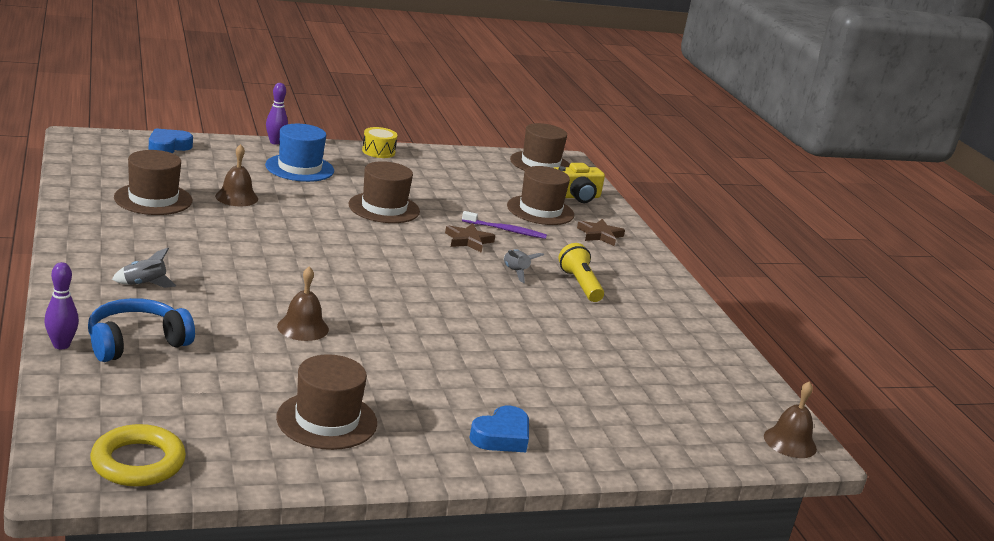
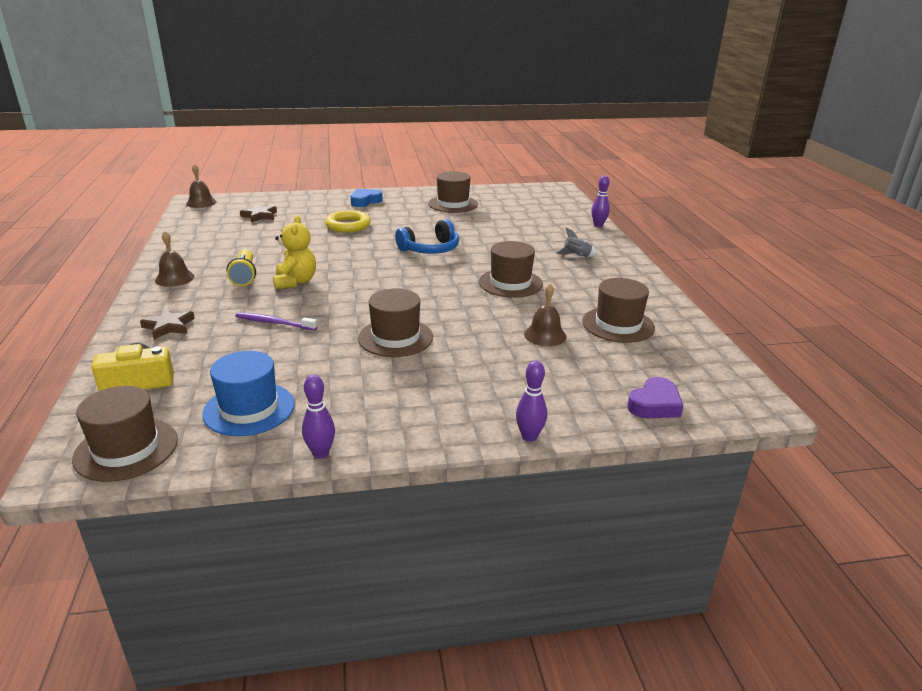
camera: 170 degrees left, 5 degrees up
blue headphones [88,298,195,362] -> blue headphones moved to [395,219,459,254]
yellow ring [90,424,186,487] -> yellow ring moved to [325,210,371,232]
blue heart [149,128,193,153] -> purple heart [627,377,683,418]
blue hat [265,124,334,182] -> blue hat moved to [202,351,295,436]
brown bell [277,266,329,341] -> brown bell moved to [155,231,195,287]
yellow drum [362,127,398,158] -> none
brown star [445,223,495,253] -> brown star moved to [240,205,277,223]
grey rocket [504,249,544,283] -> yellow teddy bear [273,215,316,289]
brown hat [507,166,574,225] -> brown hat moved to [479,241,543,298]
none -> purple bowling pin [302,375,335,458]

